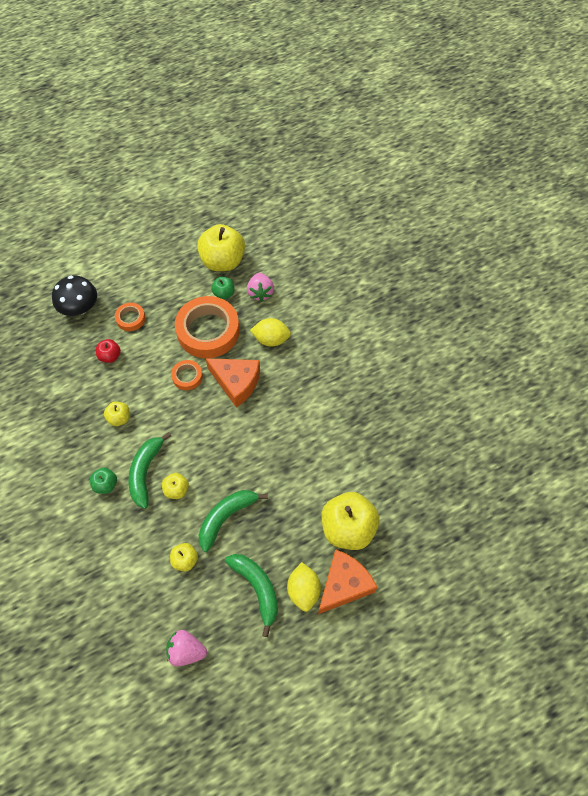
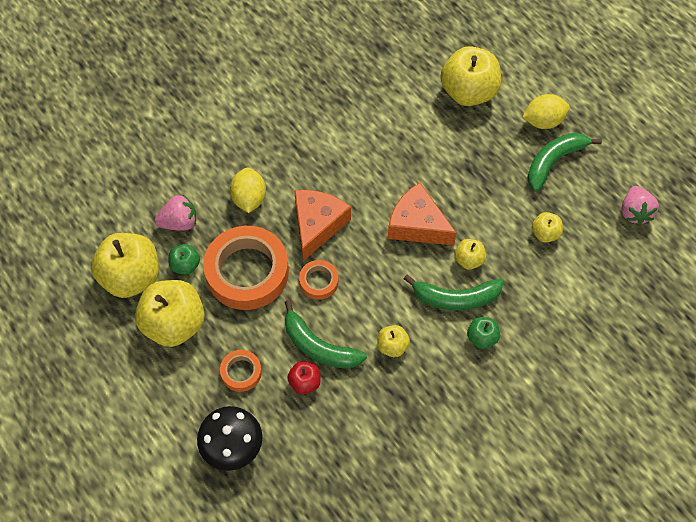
camera: 100 degrees left, 0 degrees up
green banana [199,490,268,552] -> green banana moved to [285,300,367,369]
orange cheese [318,549,378,614] -> orange cheese moved to [388,183,457,245]
none -> yellow apple [135,280,205,347]

